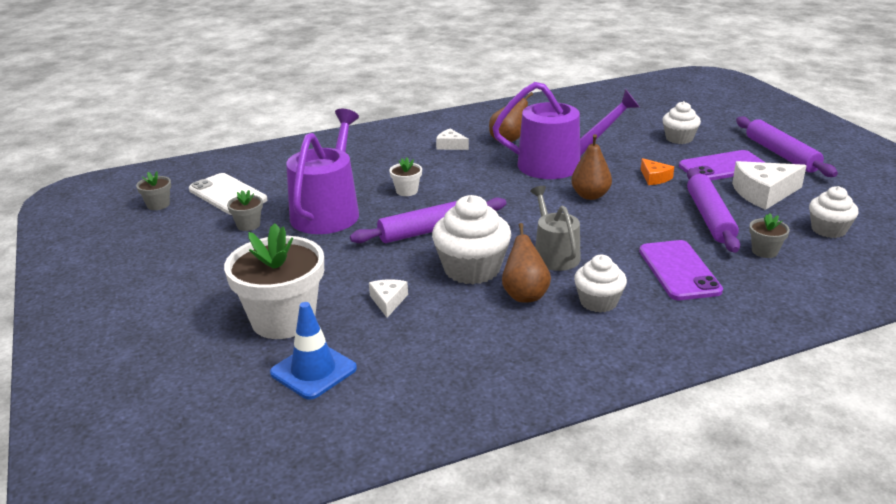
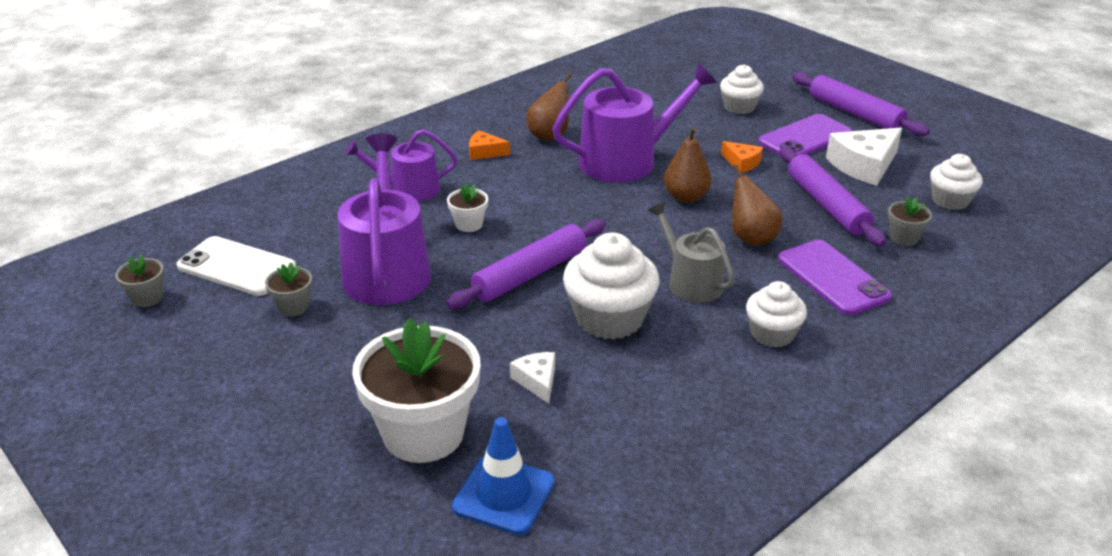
camera: 20 degrees left, 5 degrees up
white cheese [436,129,469,150] -> orange cheese [469,130,510,160]
brown pear [502,223,551,303] -> brown pear moved to [732,164,783,246]
none -> purple watering can [345,129,457,202]

